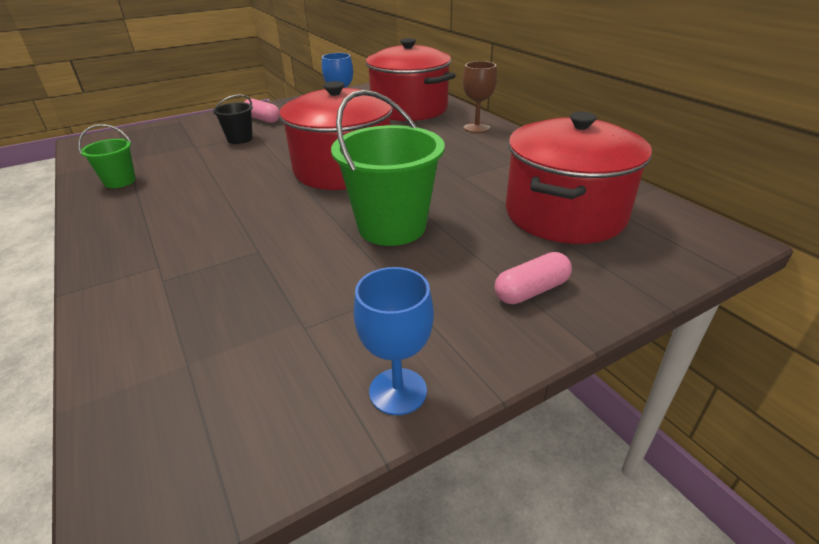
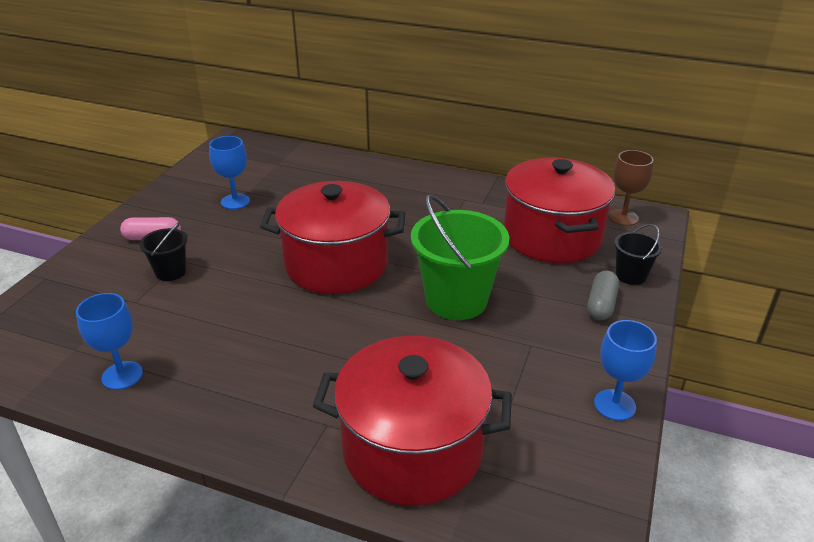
camera: 40 degrees left, 0 degrees up
green bucket [78,124,136,188] -> blue goblet [76,293,143,390]
red pot [366,38,456,121] -> red pot moved to [313,336,512,506]
brown goblet [463,61,497,133] -> brown goblet moved to [609,150,654,226]
pink capsule [494,252,572,304] -> grey capsule [587,270,619,320]
none -> black bucket [614,224,662,285]

